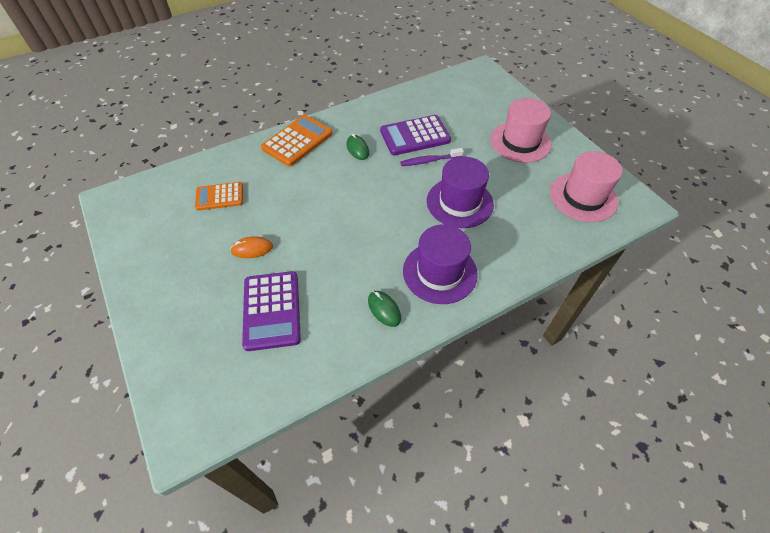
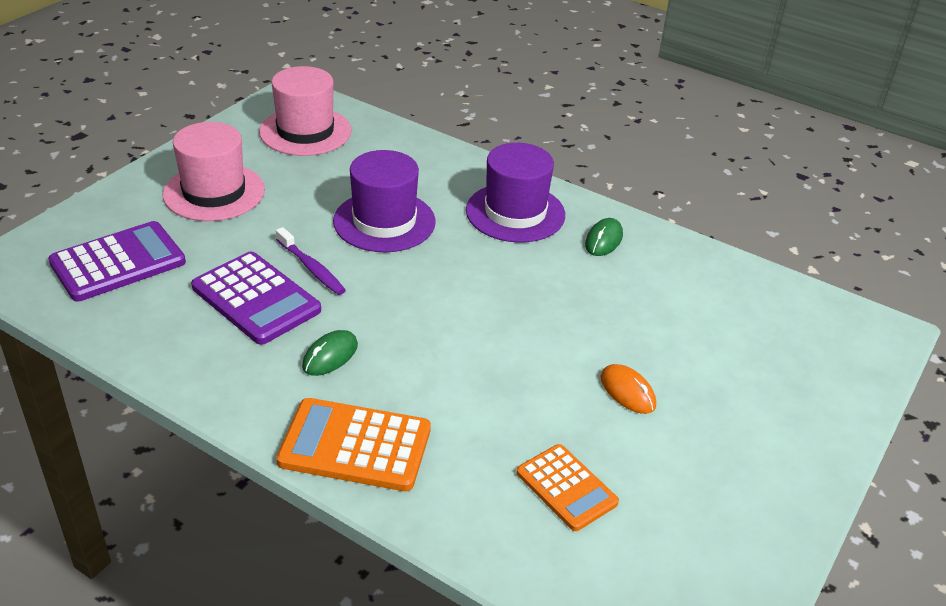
camera: 120 degrees left, 15 degrees down
purple calculator [242,271,301,351] -> purple calculator moved to [48,221,186,302]

